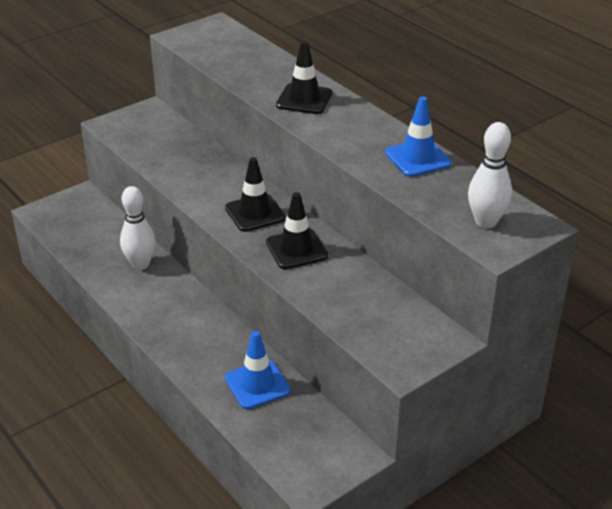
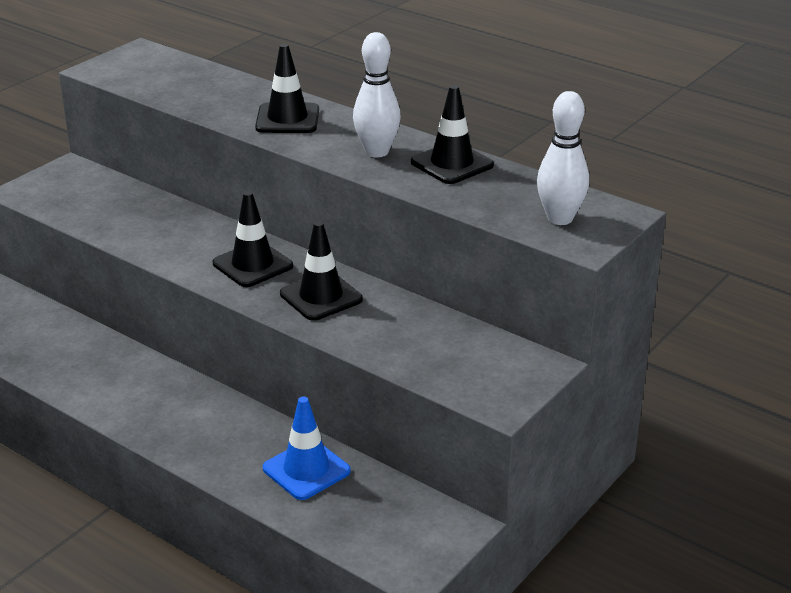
camera: 15 degrees left, 5 degrees down
white bowling pin [120,186,156,270] -> white bowling pin moved to [353,32,401,157]
blue traffic cone [385,96,452,177] -> black traffic cone [411,85,494,184]

